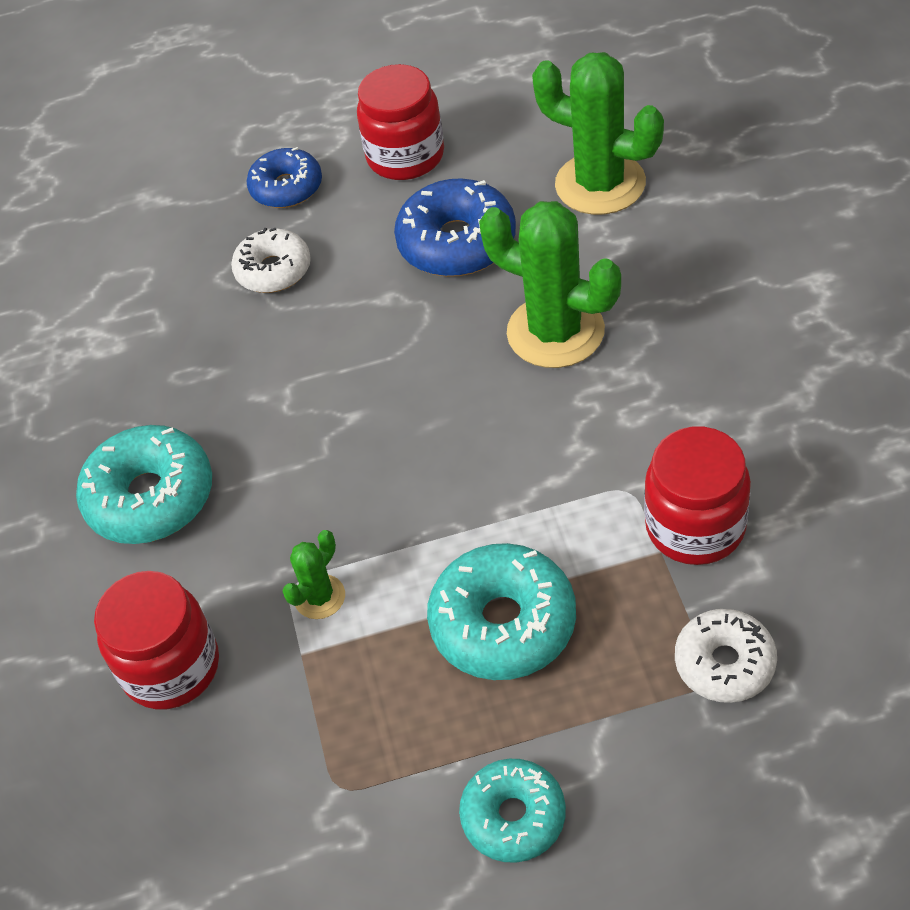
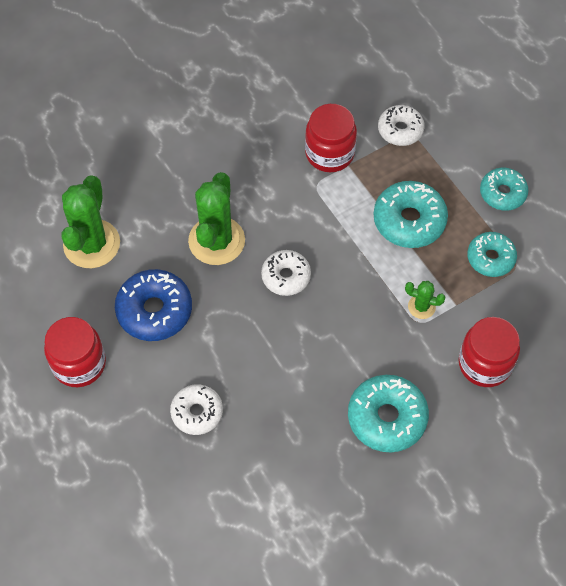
camera: 115 degrees left, 10 degrees up
blue donut [247,147,322,208] -> none
none -> white donut [261,250,311,296]
none -> turquoise donut [467,232,517,277]

